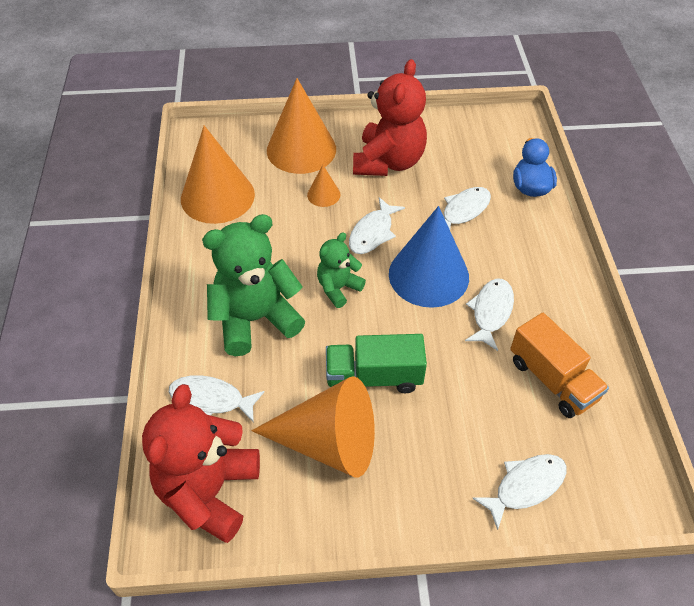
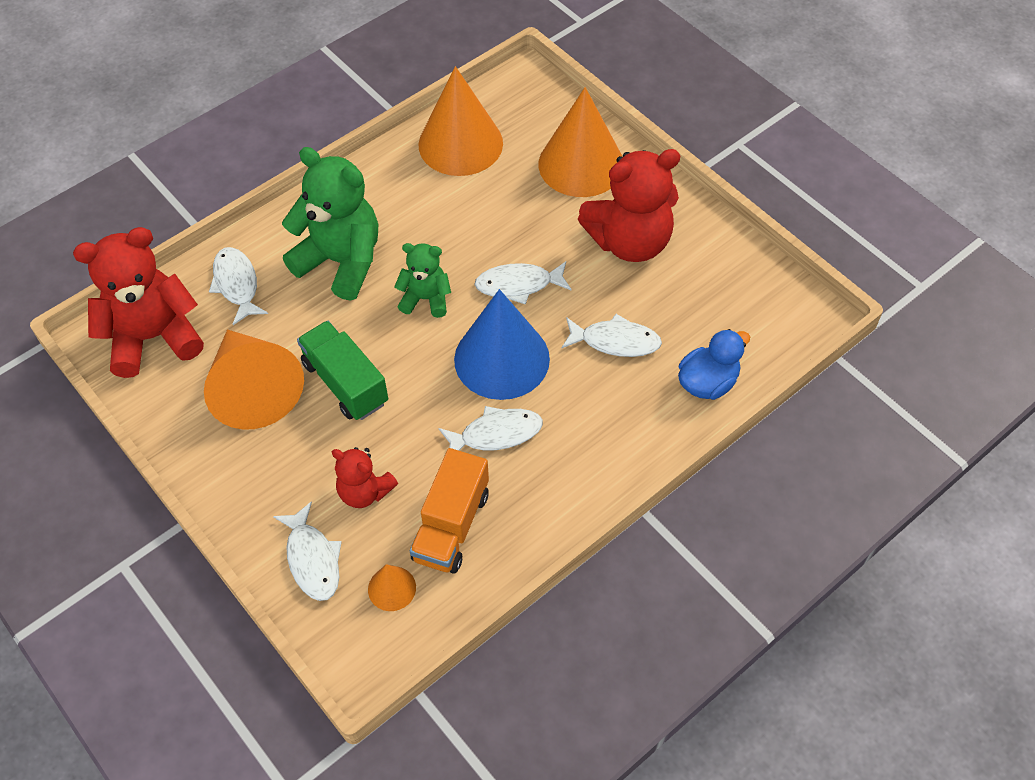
camera: 55 degrees right, 5 degrees up
orange cone [307,165,340,207] -> orange cone moved to [368,564,416,611]
white fish [472,454,566,530] -> white fish turned 45 degrees clockwise [273,501,342,601]
none -> red teddy bear [332,447,398,508]

